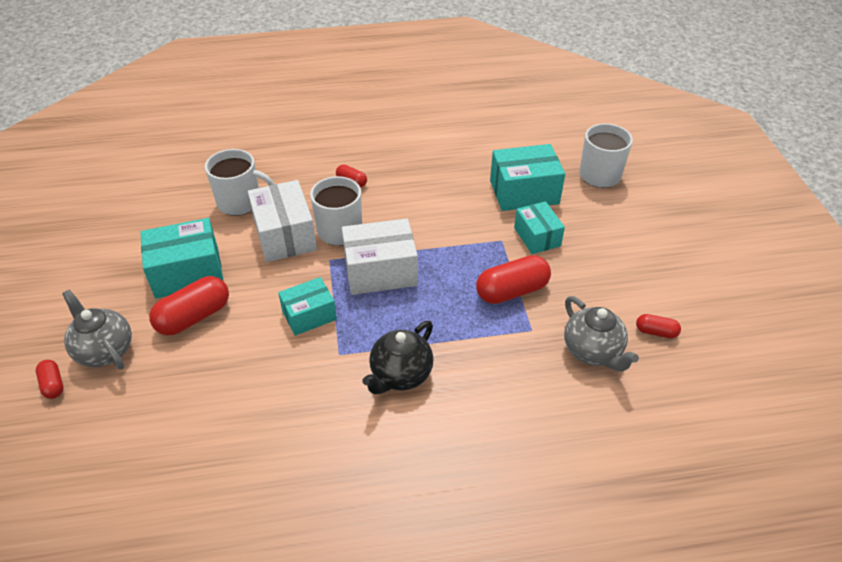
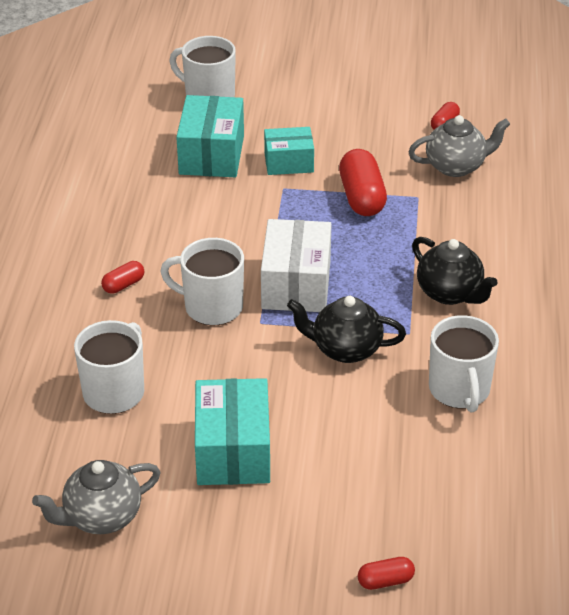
camera: 75 degrees left, 5 degrees down
grey teapot [62,290,132,369] -> grey teapot moved to [32,460,161,534]
red capsule [149,276,229,335] -> none
white box [248,180,317,262] -> none
turquoise box [278,277,337,336] -> black teapot [287,296,406,363]
none -> white mug [429,315,499,412]

